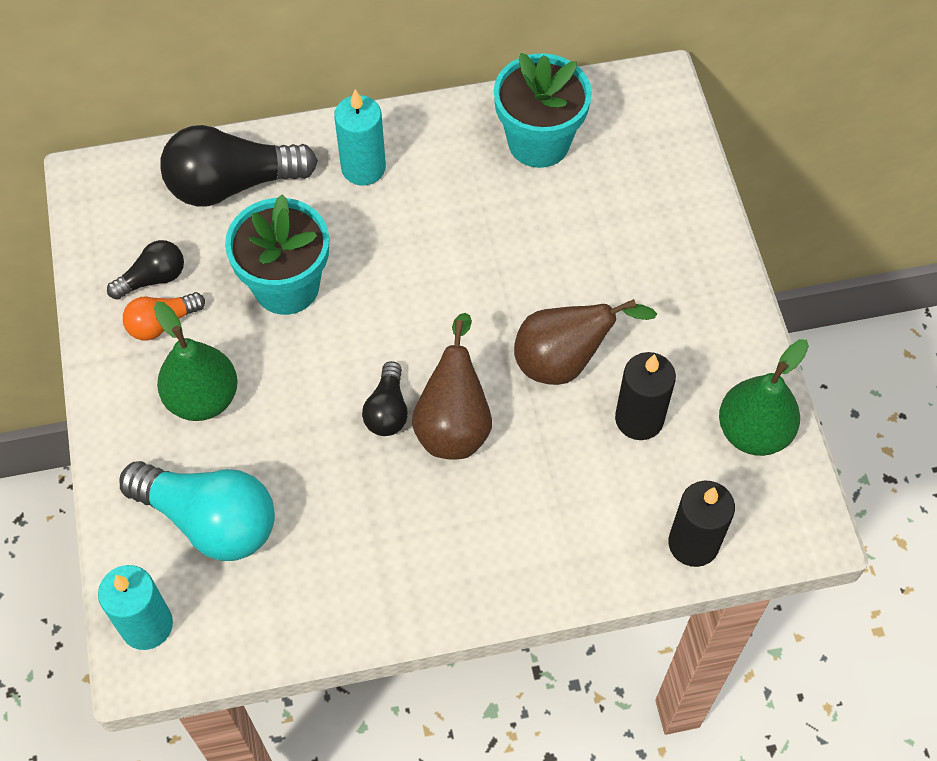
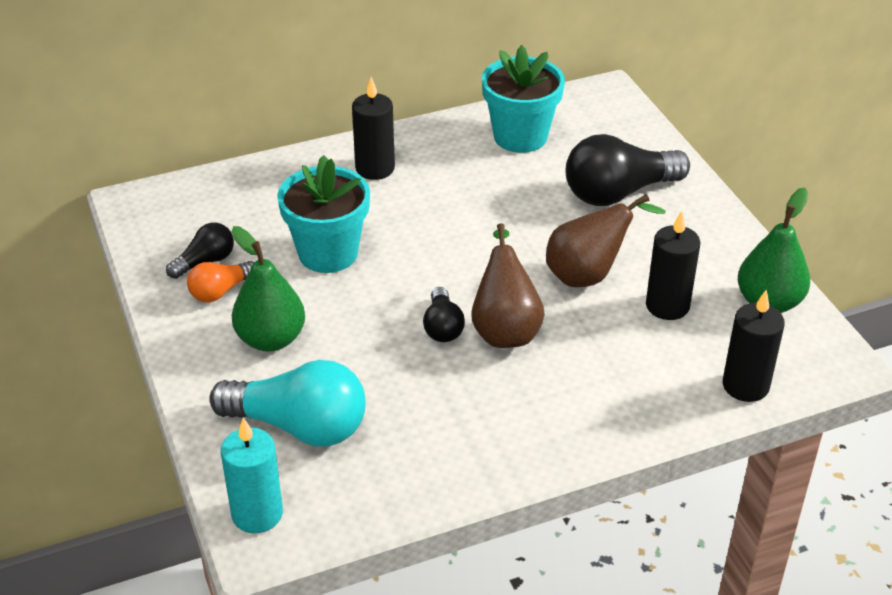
camera: 10 degrees left, 20 degrees down
black light bulb [160,125,318,206] -> black light bulb moved to [566,134,690,206]
turquoise candle [334,89,386,185] -> black candle [352,77,395,180]

